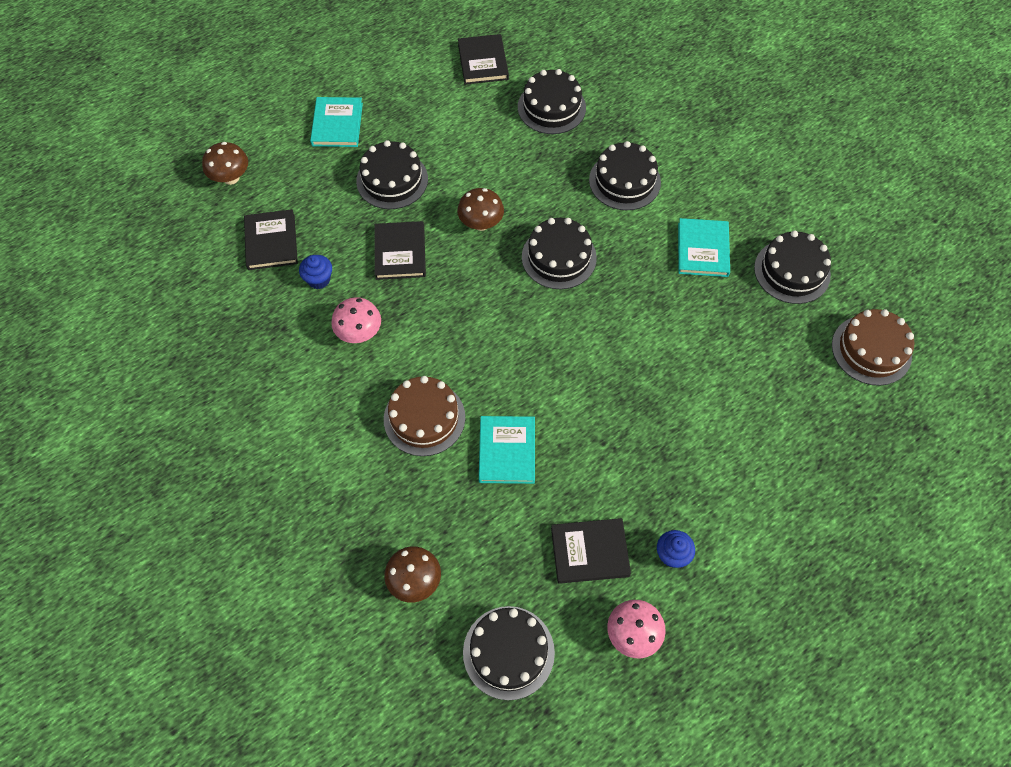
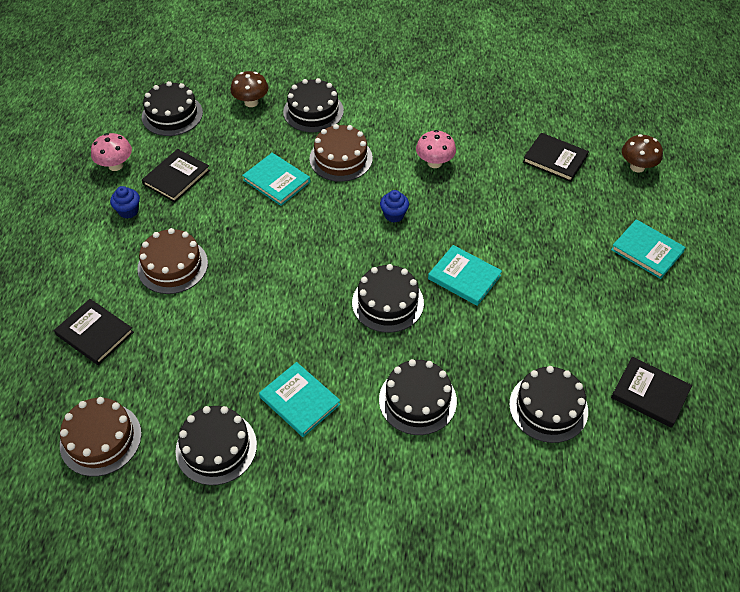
camera: 130 degrees right, 10 degrees down
blue cupcake [299,255,332,289] -> blue cupcake moved to [380,190,409,223]
black cake [356,140,428,209] -> black cake moved to [283,78,344,132]
black book [374,221,426,280] -> black book moved to [54,299,134,365]
brown mushroom [457,188,504,231] -> turquoise book [428,245,502,306]
none -> brown cake [137,228,208,294]

